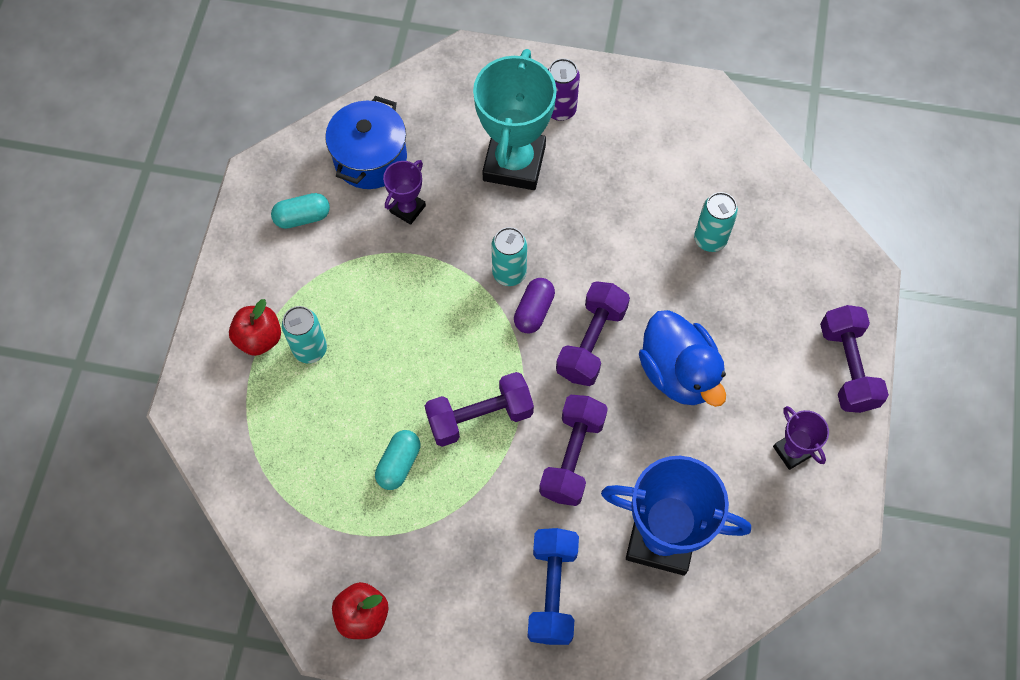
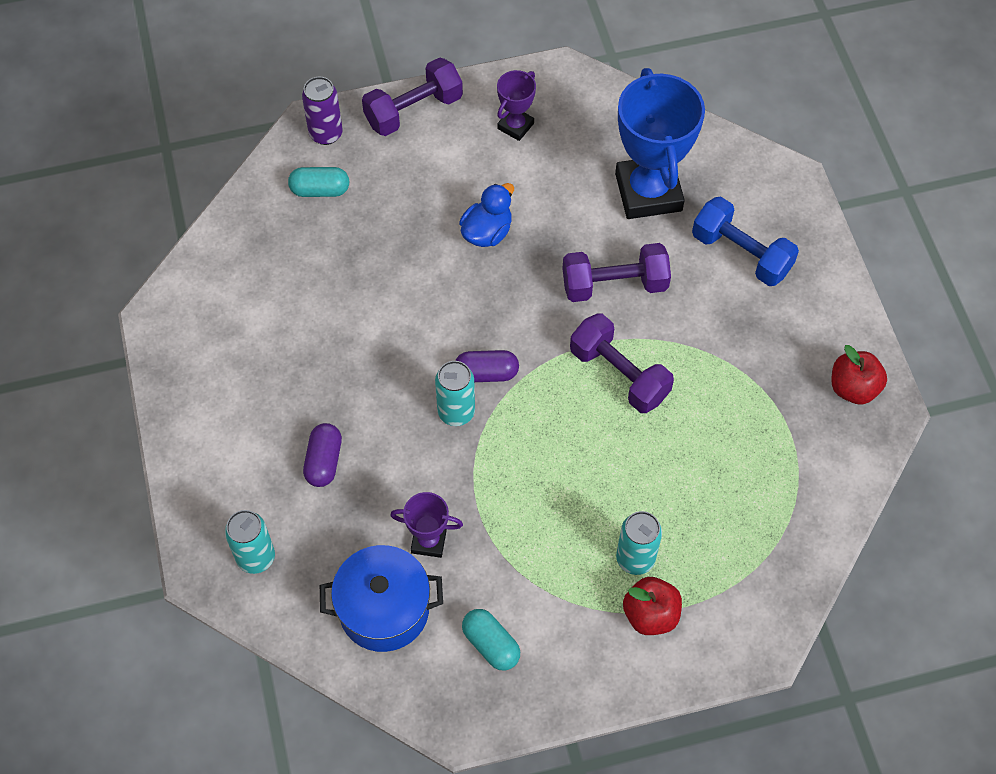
camera: 115 degrees left, 5 degrees down
turquoise capsule [375,430,420,490] -> turquoise capsule moved to [288,167,349,197]
turquoise trophy [473,49,557,190] -> purple capsule [303,423,342,487]
blue dumbbell [527,528,579,645] -> blue dumbbell turned 60 degrees clockwise [692,197,799,286]
purple can [548,58,580,121] -> purple can moved to [302,77,343,145]
purple dumbbell [556,281,630,386] -> none
blue duck [639,310,726,407] -> blue duck [459,183,514,247], size x0.63
turquoise can [694,192,738,252] -> turquoise can moved to [225,510,275,574]

